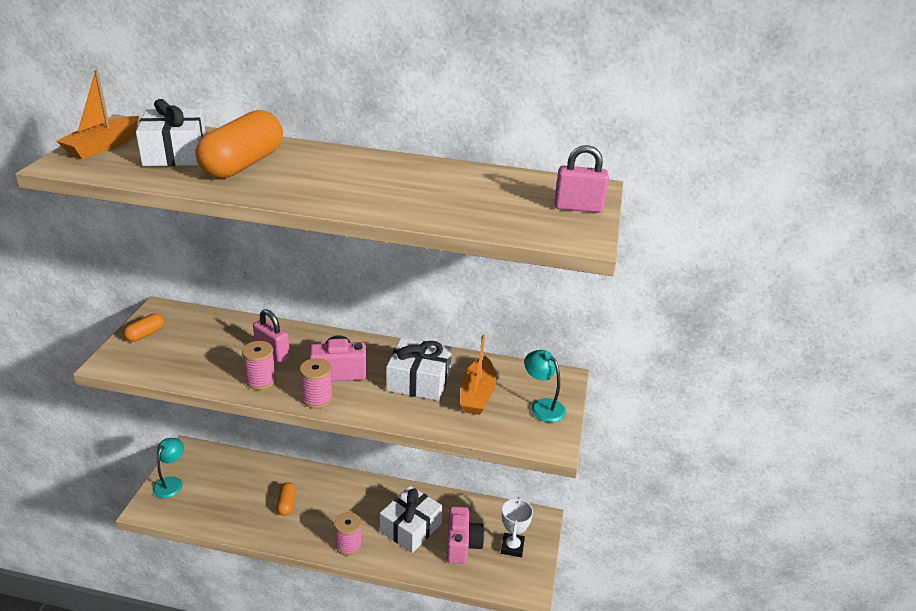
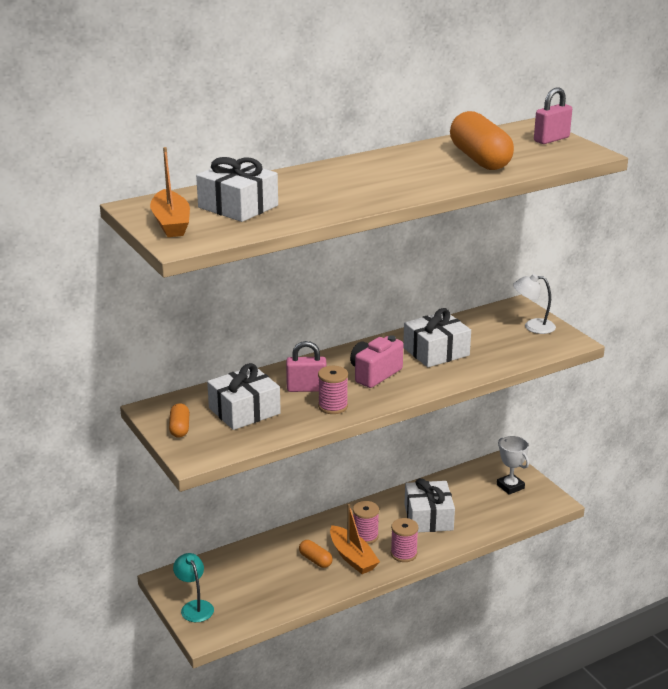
camera: 40 degrees left, 5 degrees down
orange capsule [195,110,283,179] -> orange capsule moved to [450,111,514,170]
pink spool [300,358,333,409] -> pink spool moved to [353,501,379,544]
pink camera [447,506,485,564] -> none
orange boat [461,335,496,415] -> orange boat moved to [330,504,380,574]
turquoise lamp [524,350,566,422] -> white lamp [513,274,556,334]
none -> white gift [207,363,281,430]

